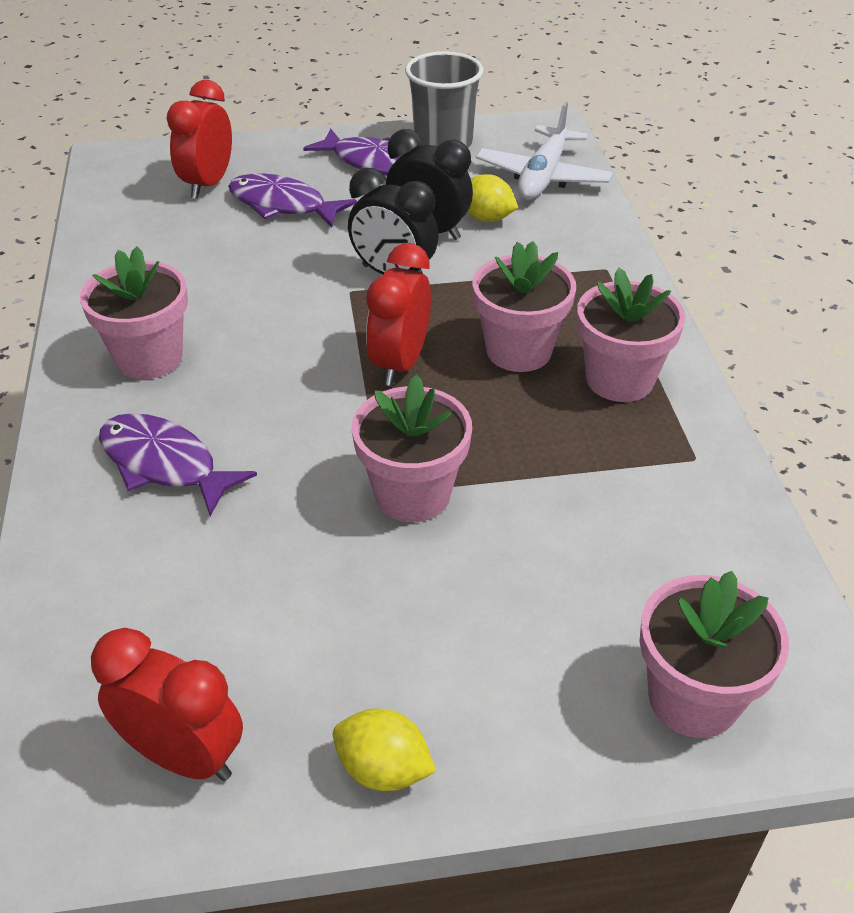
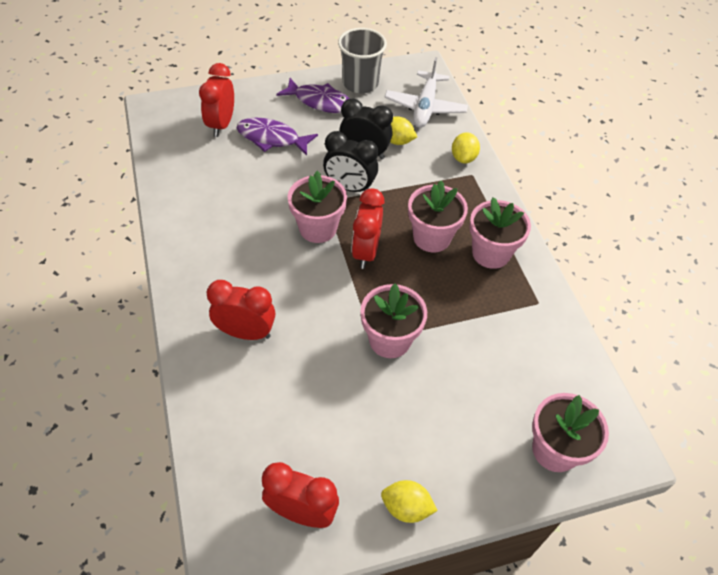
camera: 10 degrees left, 10 degrees up
pink flower pot [80,246,188,379] -> pink flower pot moved to [288,171,347,243]
purple fish [99,413,257,516] -> red clock [207,280,275,340]
none -> yellow lemon [452,132,480,164]

